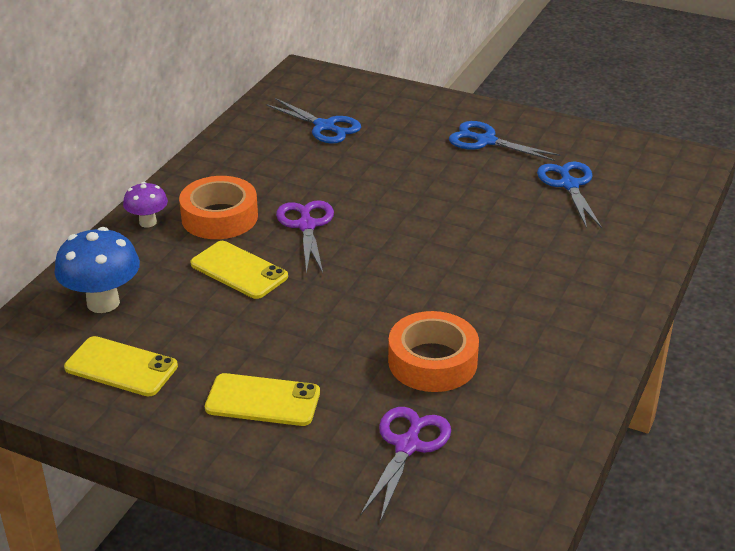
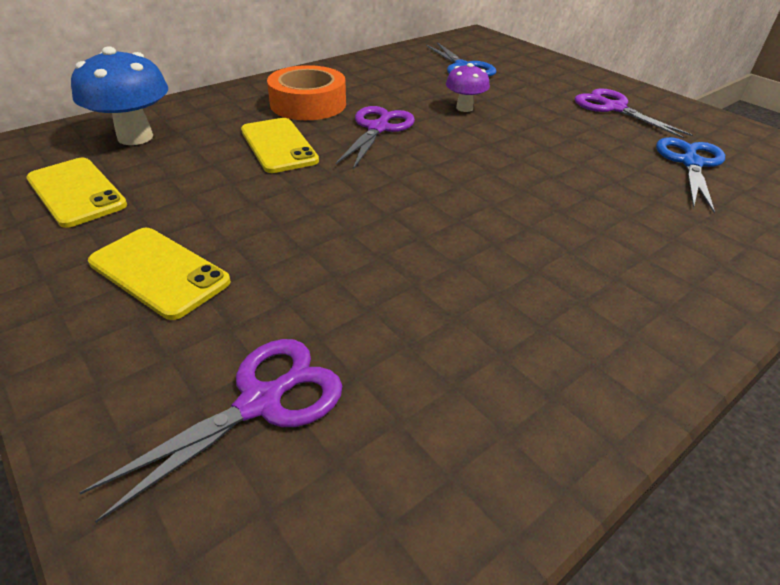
camera: 25 degrees right, 5 degrees up
purple mushroom [123,182,168,228] -> purple mushroom moved to [446,63,490,112]
orange tape [388,311,479,392] -> none
blue scissors [449,121,560,161] -> purple scissors [575,88,693,139]

